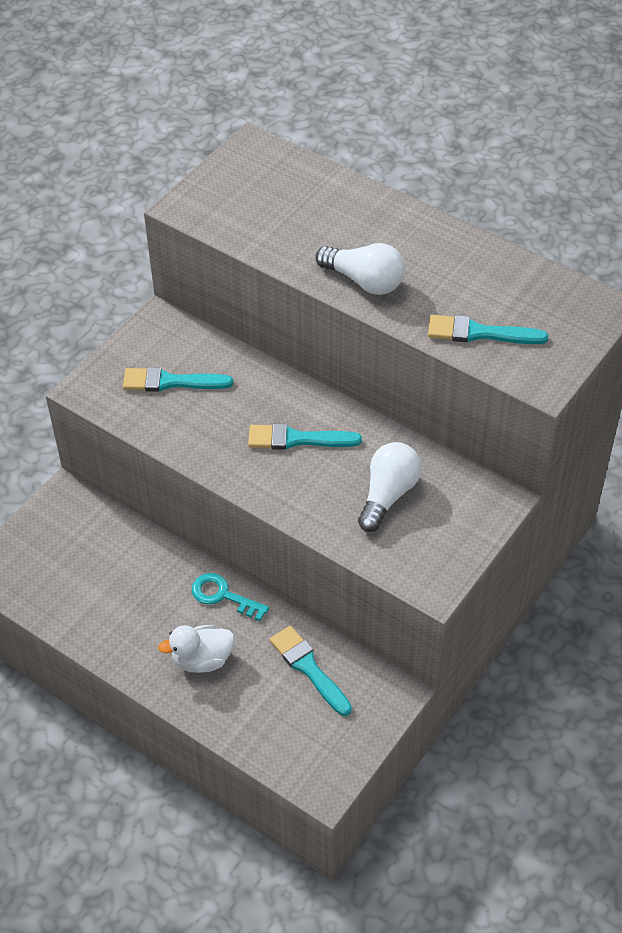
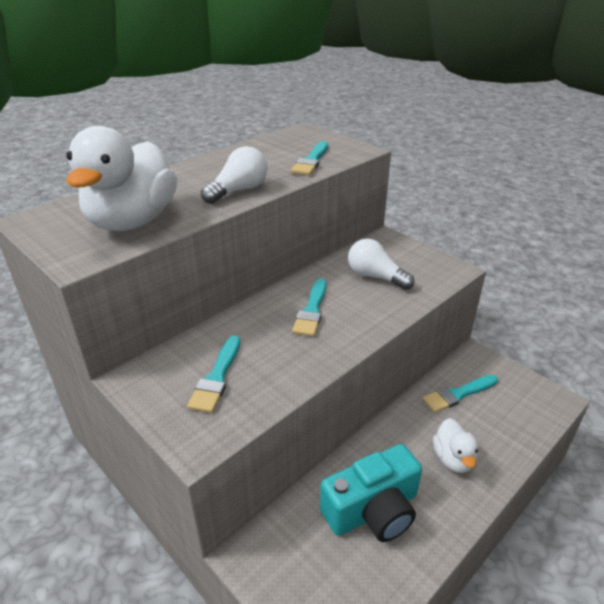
camera: 80 degrees left, 15 degrees down
turquoise key [192,573,269,621] -> none
none -> white duck [66,126,177,231]
none -> turquoise camera [320,444,422,542]

